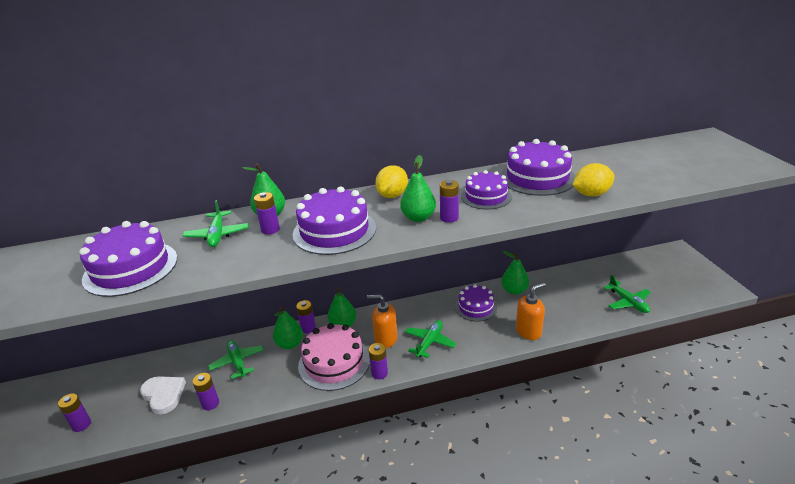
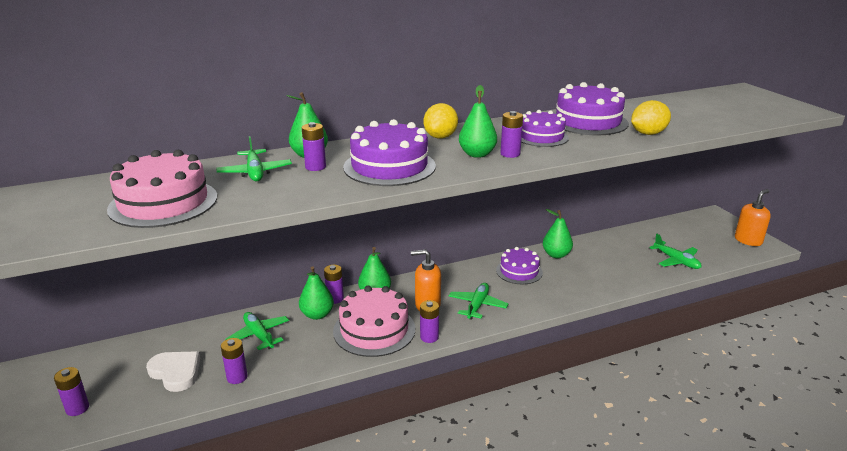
camera: 10 degrees left, 5 degrees down
purple cake [79,221,177,297] -> pink cake [107,150,217,228]
orange soap dispenser [516,283,546,340] -> orange soap dispenser moved to [735,189,771,246]

